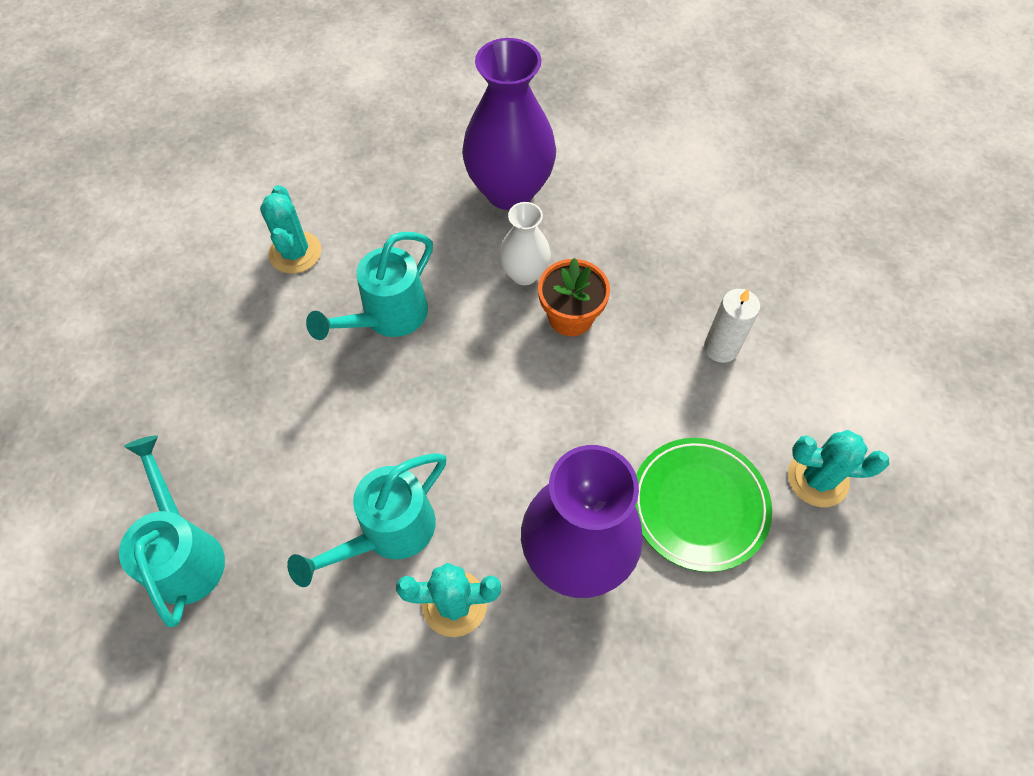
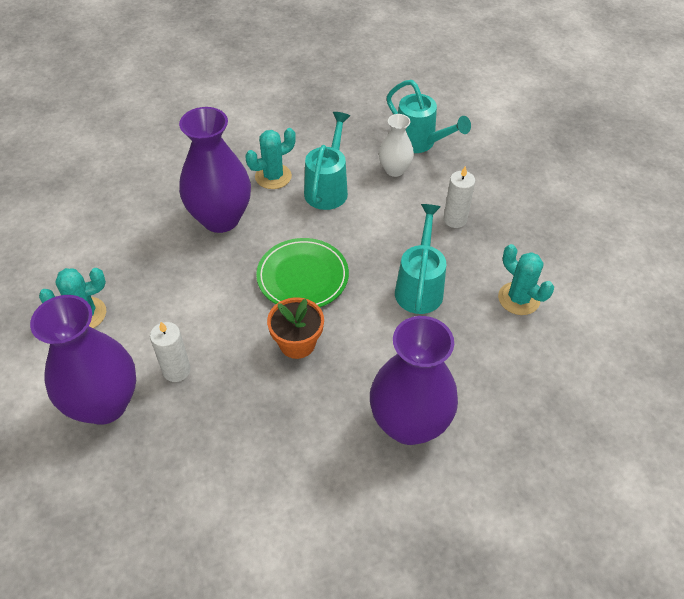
camera: 150 degrees right, 10 degrees down
white vase [499,202,551,285] -> white vase moved to [379,114,414,177]
green plate [635,438,772,572] -> green plate moved to [256,238,349,307]
none -> purple vase [30,295,136,425]
none -> white candle [443,166,475,228]

